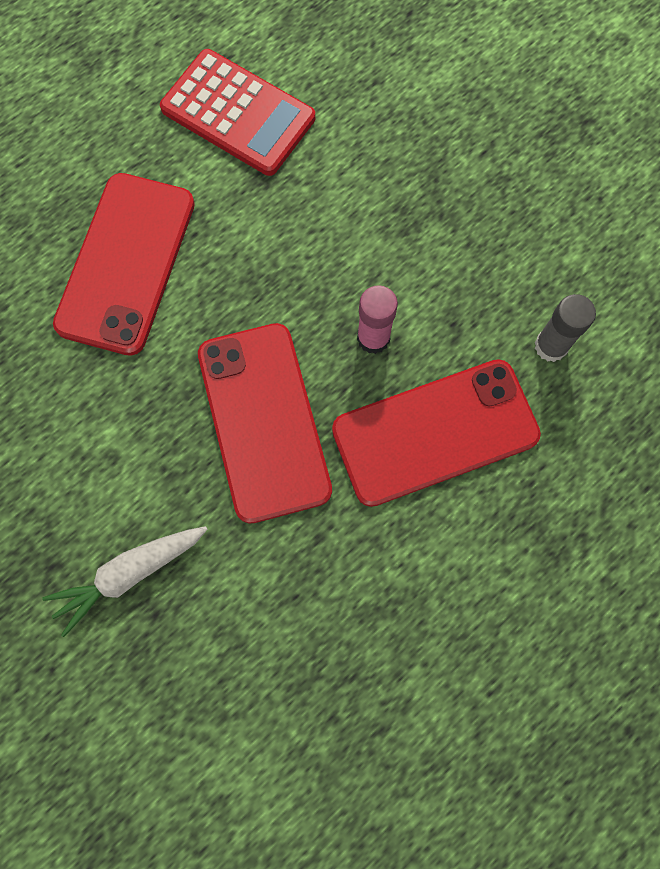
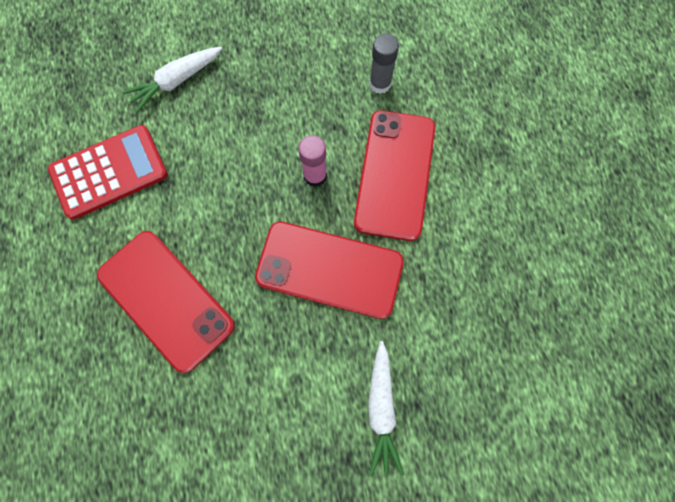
camera: 60 degrees left, 0 degrees up
none -> white carrot [123,47,222,112]

